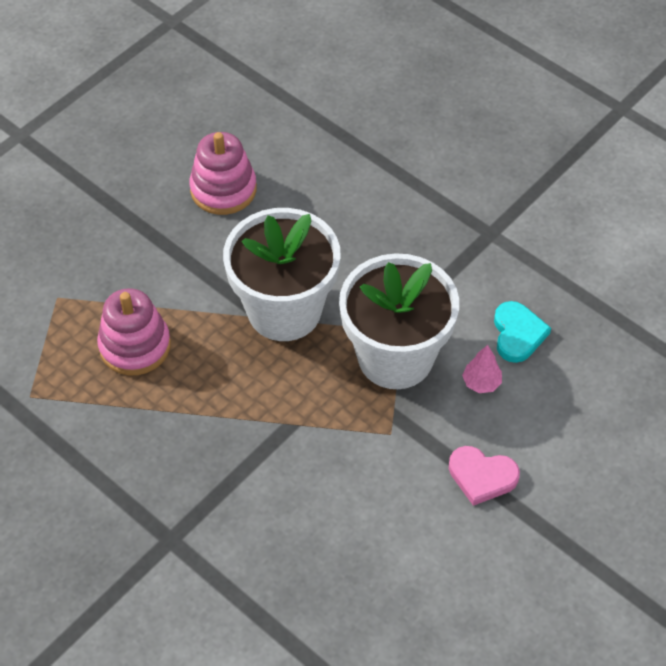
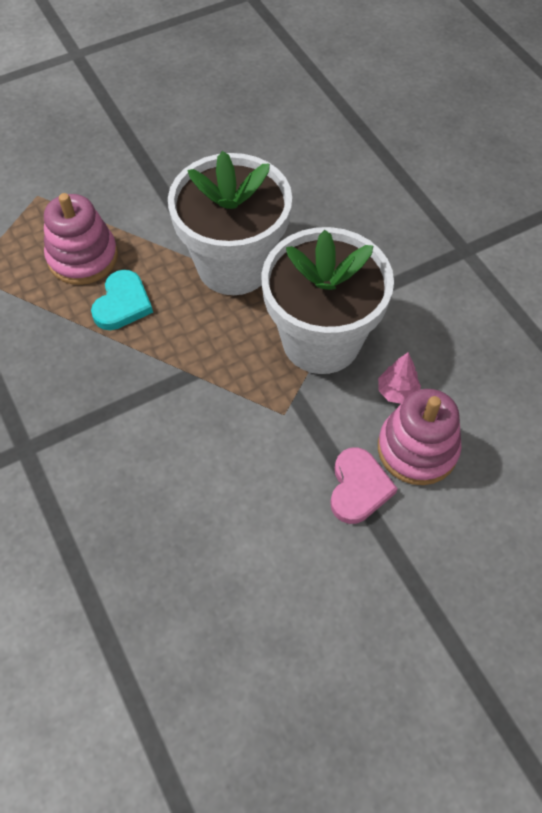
camera: 20 degrees right, 5 degrees up
pink stacking toy [189,132,257,215] -> pink stacking toy moved to [378,389,462,485]
pink heart [449,446,520,506] -> pink heart turned 120 degrees counterclockwise [330,447,398,524]
turquoise heart [494,301,551,363] -> turquoise heart moved to [91,270,153,330]

